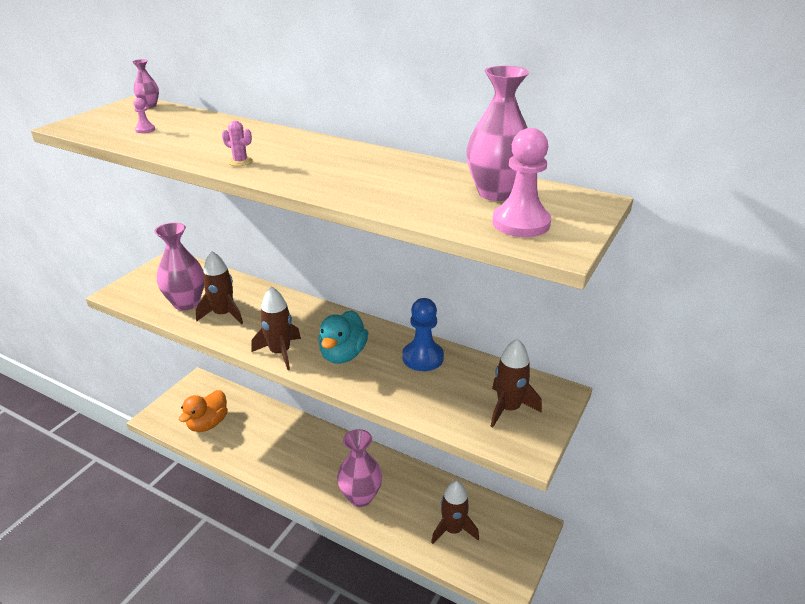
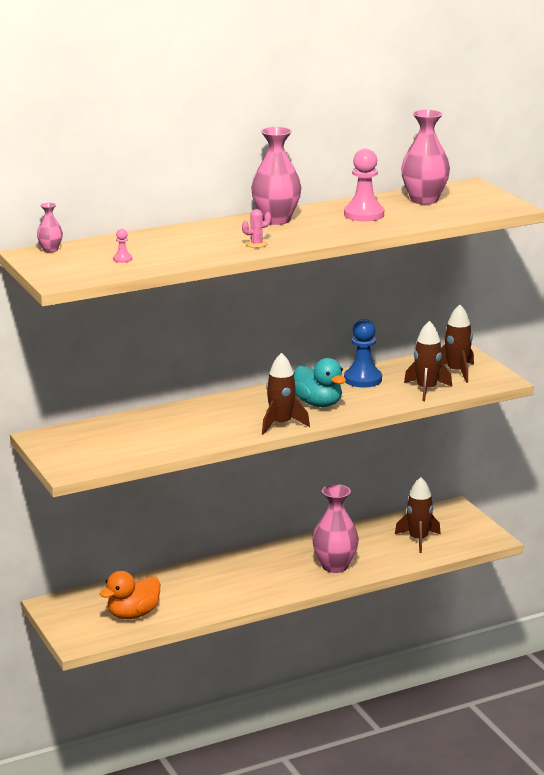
camera: 55 degrees left, 10 degrees down
pink vase [154,223,204,311] -> pink vase moved to [251,127,301,225]
orange duck [179,390,228,432] -> orange duck turned 75 degrees clockwise [100,571,160,619]
brown rocket [196,251,243,324] -> brown rocket moved to [404,321,452,401]
pink pawn [492,128,551,237] -> pink pawn moved to [344,149,384,222]

